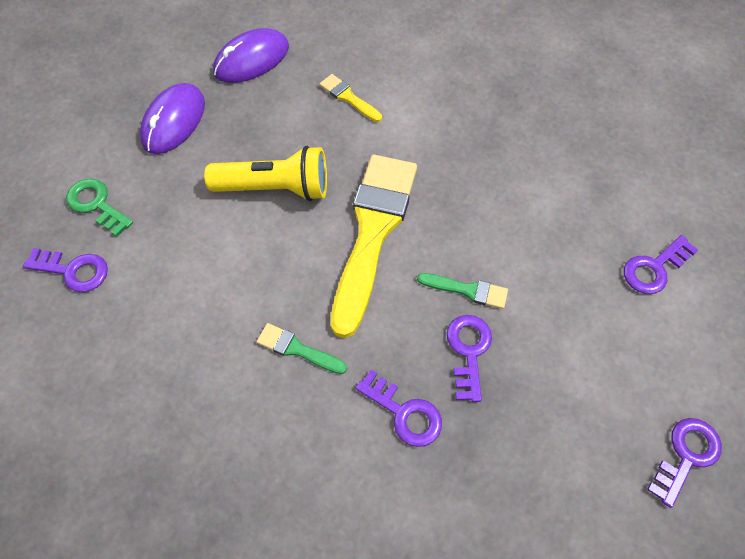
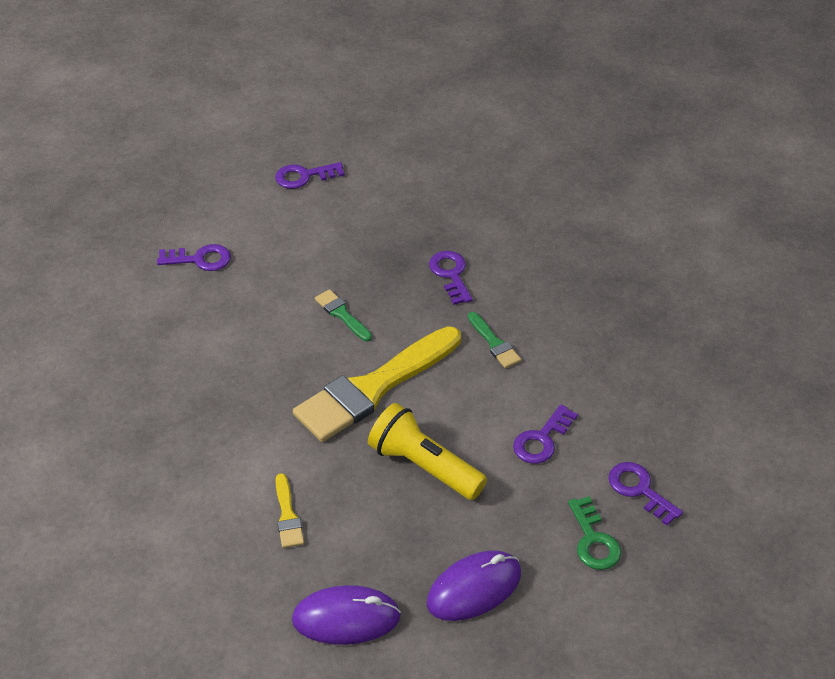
camera: 145 degrees left, 15 degrees down
purple key [447,315,492,402] -> purple key moved to [513,404,578,464]

